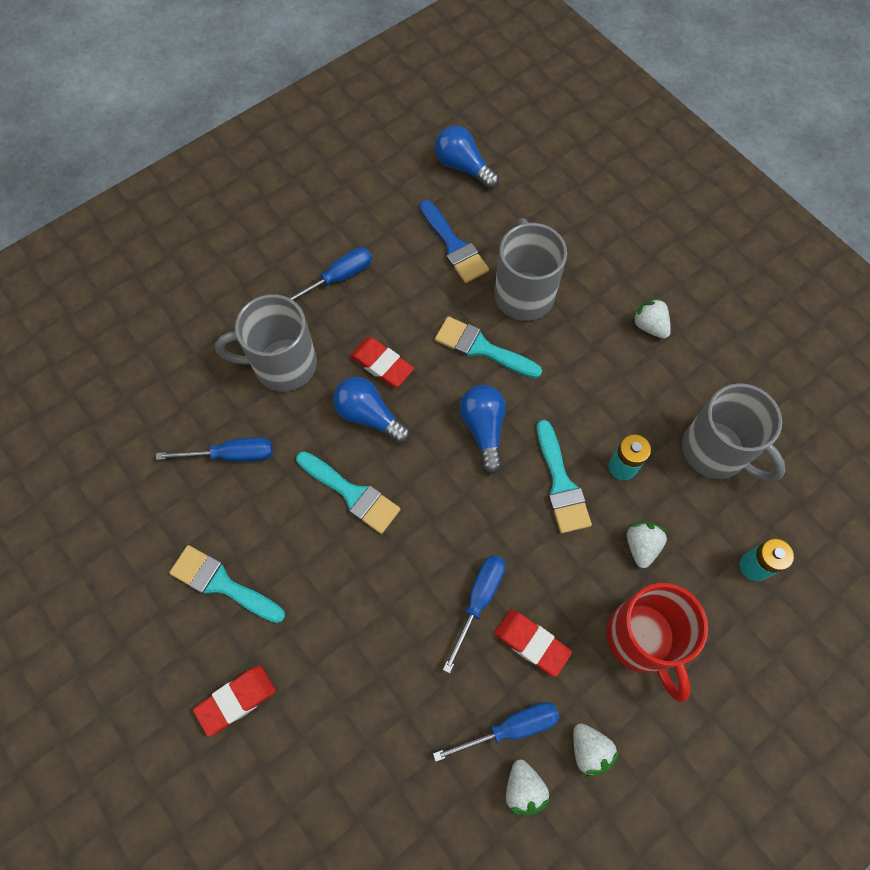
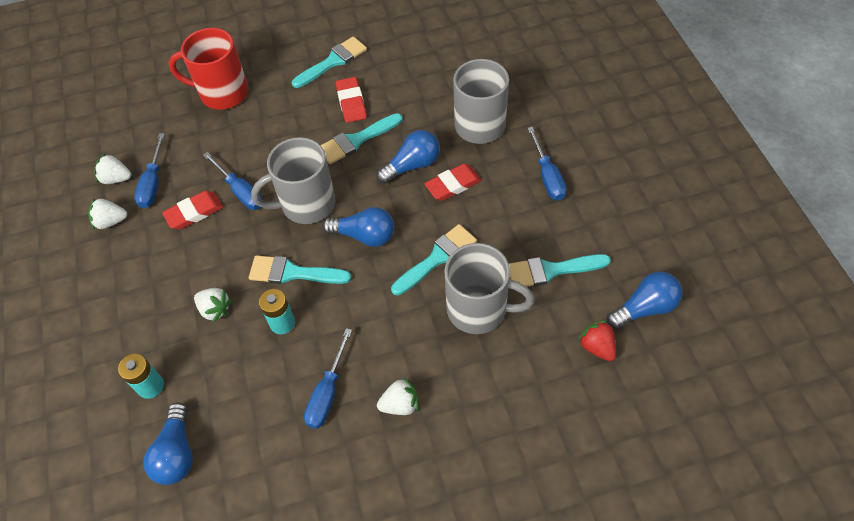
camera: 115 degrees right, 10 degrees down
blue screwdriver [156,437,273,462] -> blue screwdriver moved to [304,328,352,429]
red eraser [193,665,276,737] -> red eraser moved to [336,77,367,123]
blue brush [420,200,489,283] -> turquoise brush [509,254,611,287]
red mug [606,583,708,702] -> red mug moved to [169,28,249,110]
grey mug [682,383,786,482] -> grey mug moved to [251,137,335,224]
none -> blue light bulb [143,402,193,485]
none -> red strawberry [578,320,616,361]

